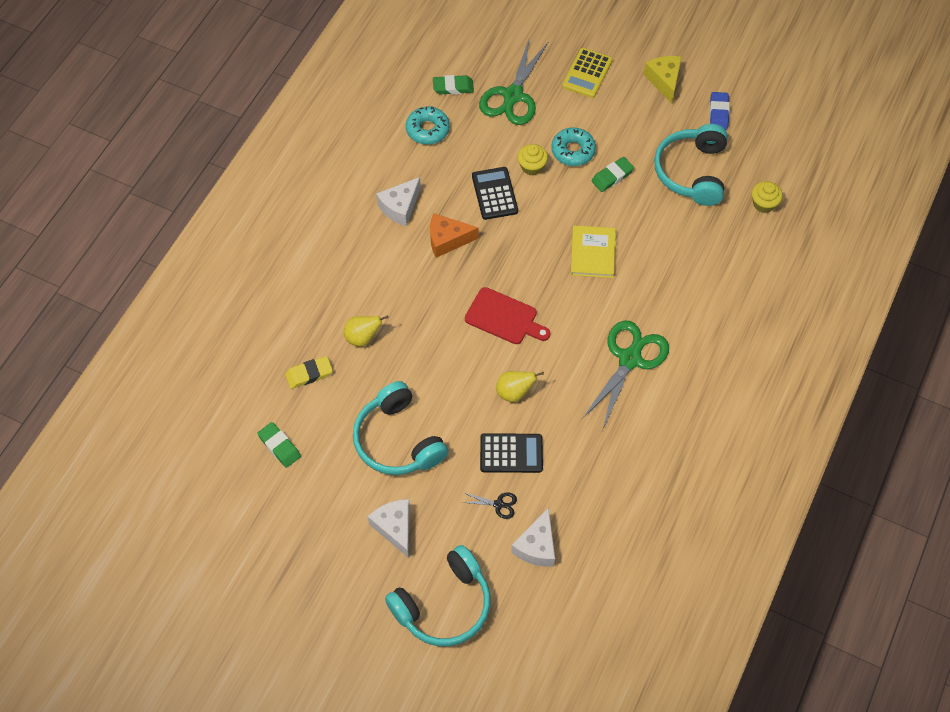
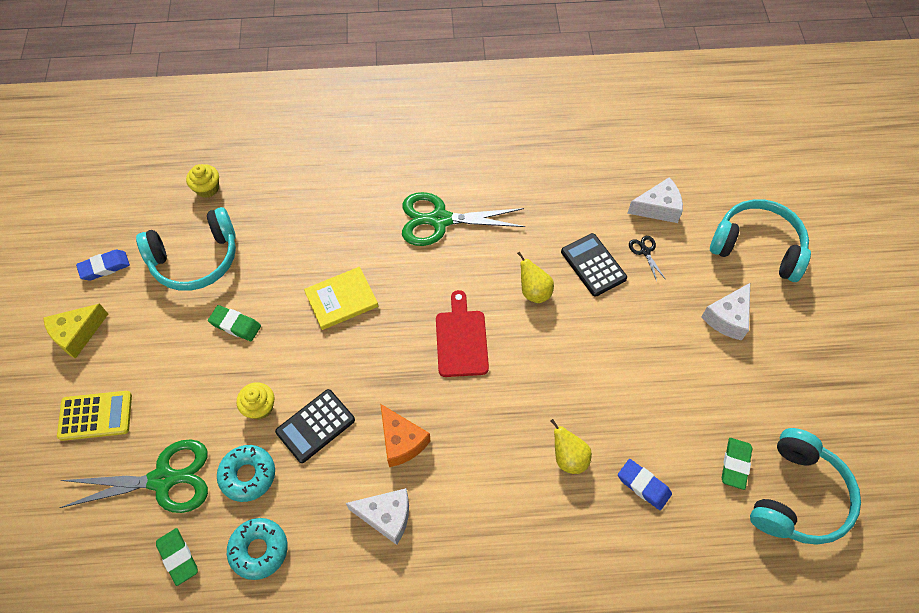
camera: 120 degrees left, 0 degrees up
yellow eraser [285,356,333,389] -> blue eraser [618,459,672,510]
turquoise headphones [353,381,448,475] -> turquoise headphones moved to [750,428,861,545]
turquoise donut [551,128,596,166] -> turquoise donut moved to [217,445,275,502]

